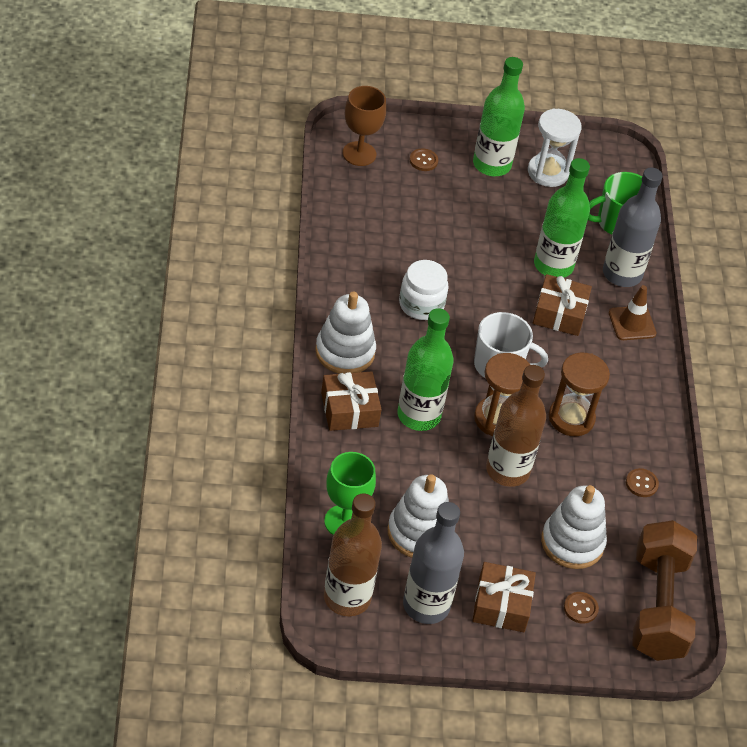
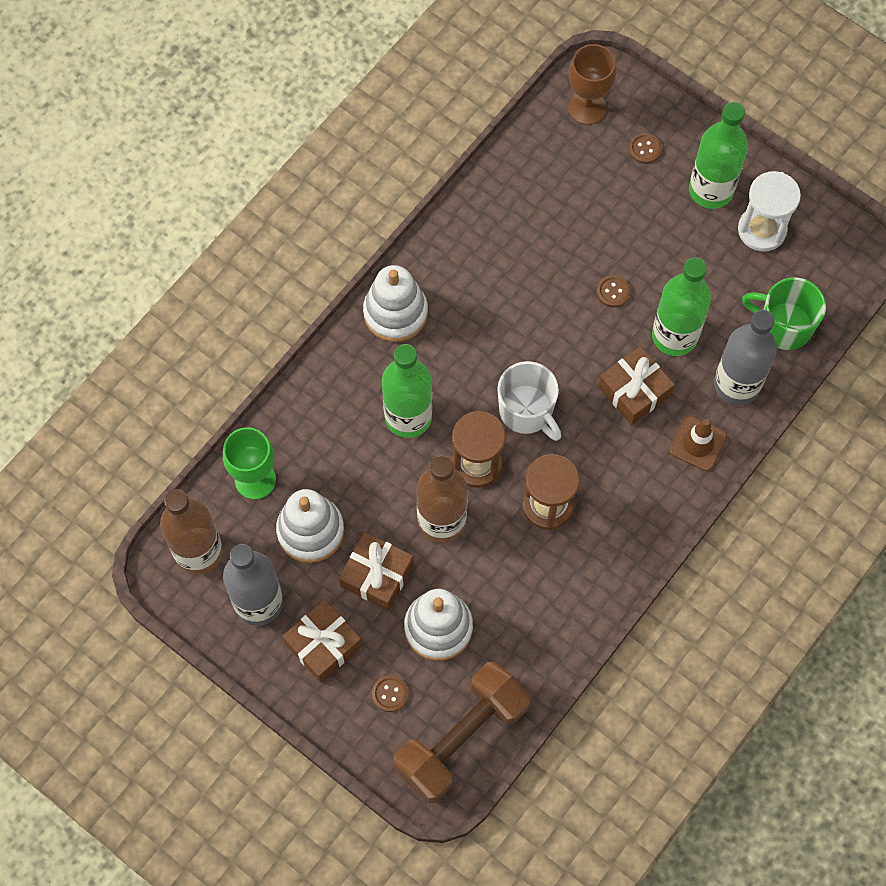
camera: 45 degrees right, 20 degrees up
brown gift [321,371,382,431] -> brown gift moved to [339,532,414,611]
white jar [399,260,449,320] -> none
brown button [626,468,659,497] -> brown button moved to [597,275,631,307]

